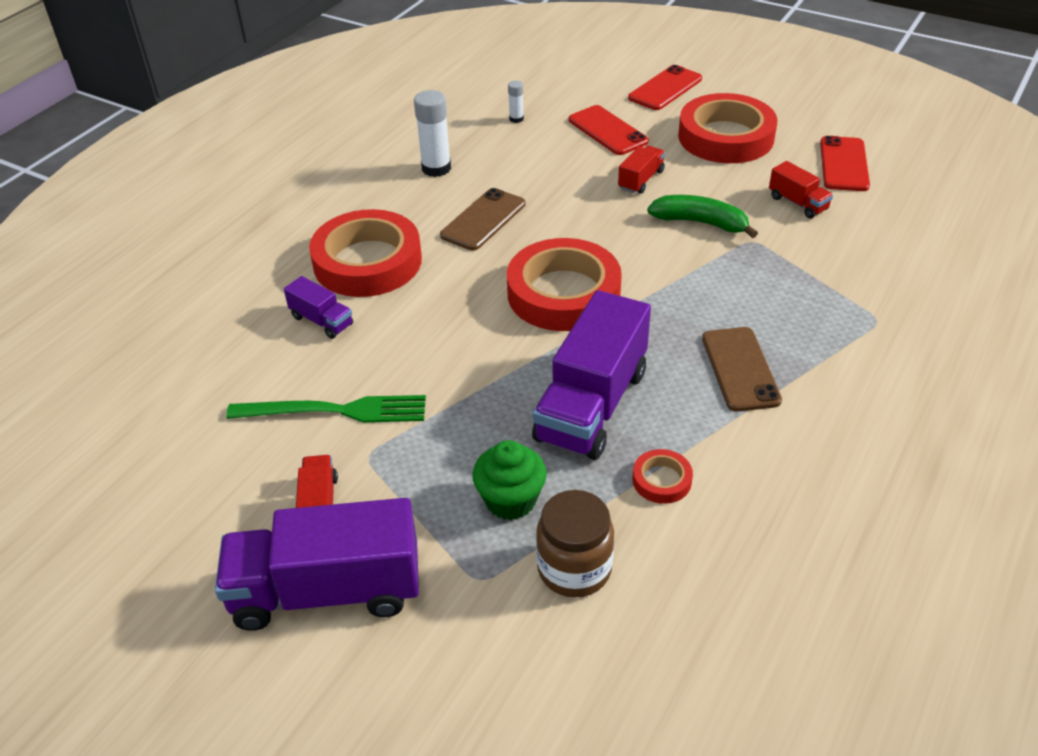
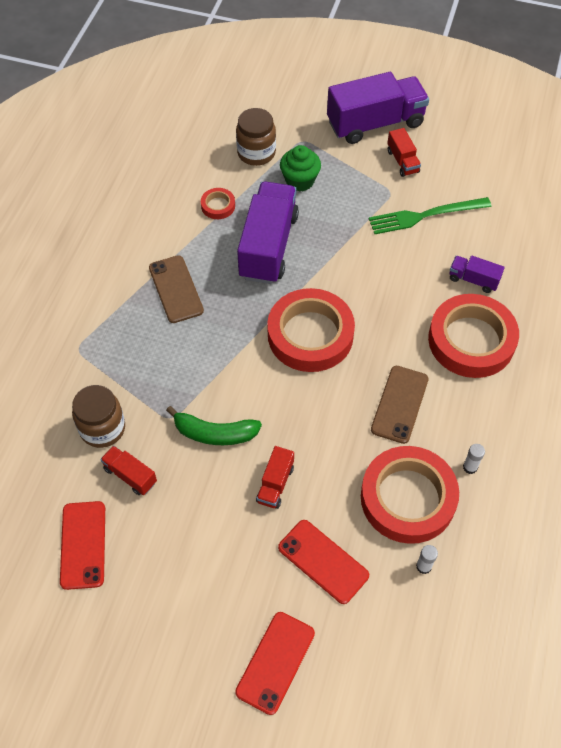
camera: 165 degrees right, 15 degrees up
white glue stick [414,90,451,177] -> white glue stick [463,444,485,474], size x0.52
red tape [678,93,777,163] -> red tape moved to [361,446,459,544]
none -> brown jar [72,385,125,448]

